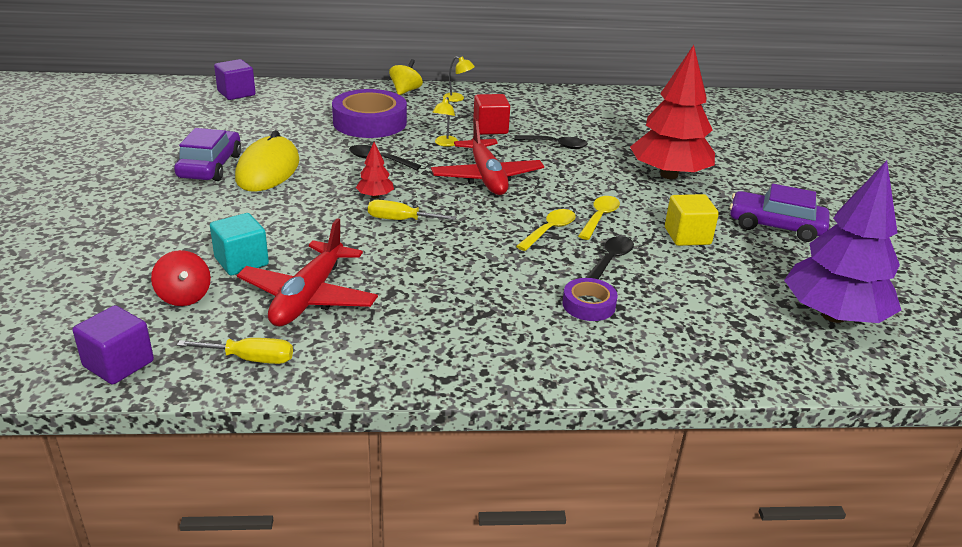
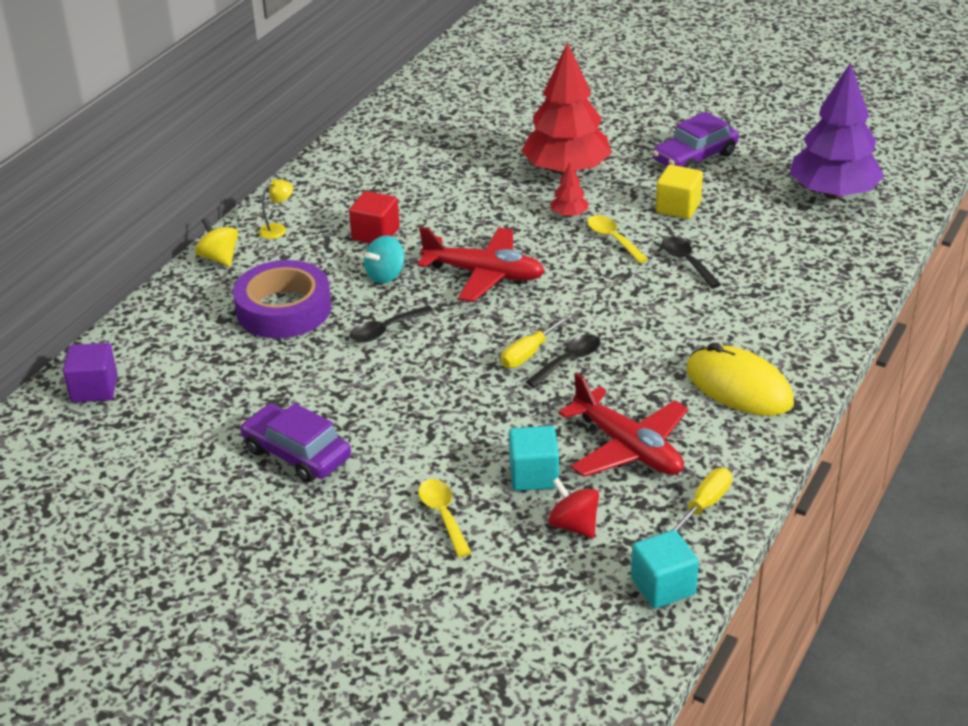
camera: 55 degrees left, 5 degrees up
purple cube [73,305,154,384] -> turquoise cube [631,530,699,608]
red spinning top [151,250,211,306] -> red spinning top turned 135 degrees counterclockwise [548,478,599,538]
yellow mouse [235,130,299,191] -> yellow mouse moved to [686,343,794,416]
red tree [356,142,394,198] -> red tree moved to [550,163,589,217]
yellow lamp [432,97,458,147] -> turquoise spinning top [364,235,404,283]
black spoon [514,135,588,149] -> black spoon moved to [525,334,601,388]
yellow spoon [516,209,576,251] -> yellow spoon moved to [418,479,472,557]
purple tape [563,278,618,321] -> none

